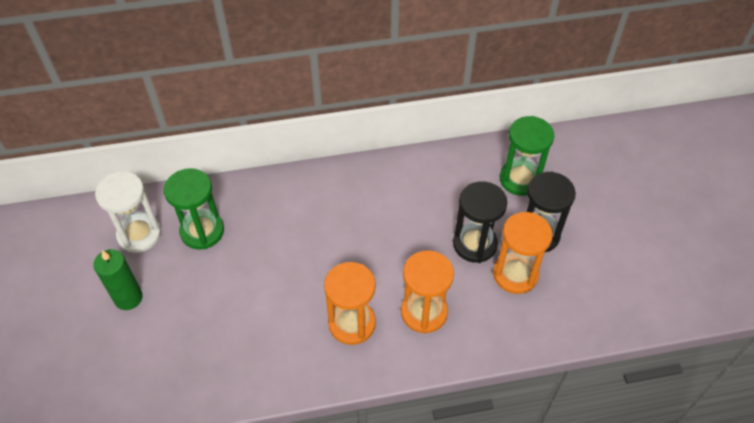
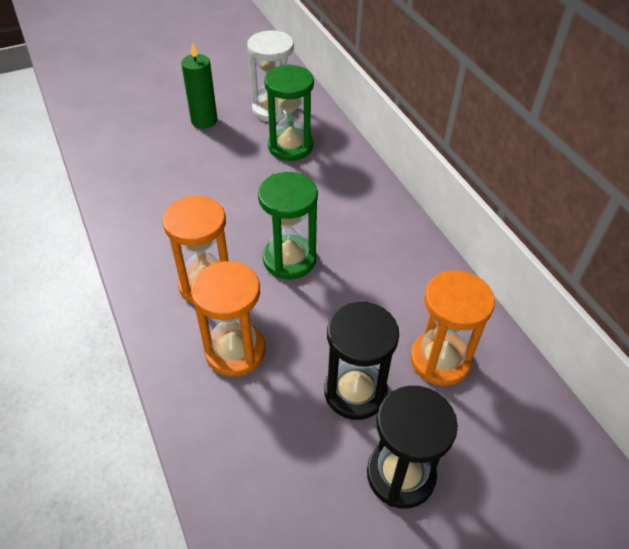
camera: 75 degrees right, 5 degrees down
orange hourglass [493,212,553,294] -> orange hourglass moved to [410,271,495,386]
green hourglass [500,116,554,196] -> green hourglass moved to [258,172,318,279]

